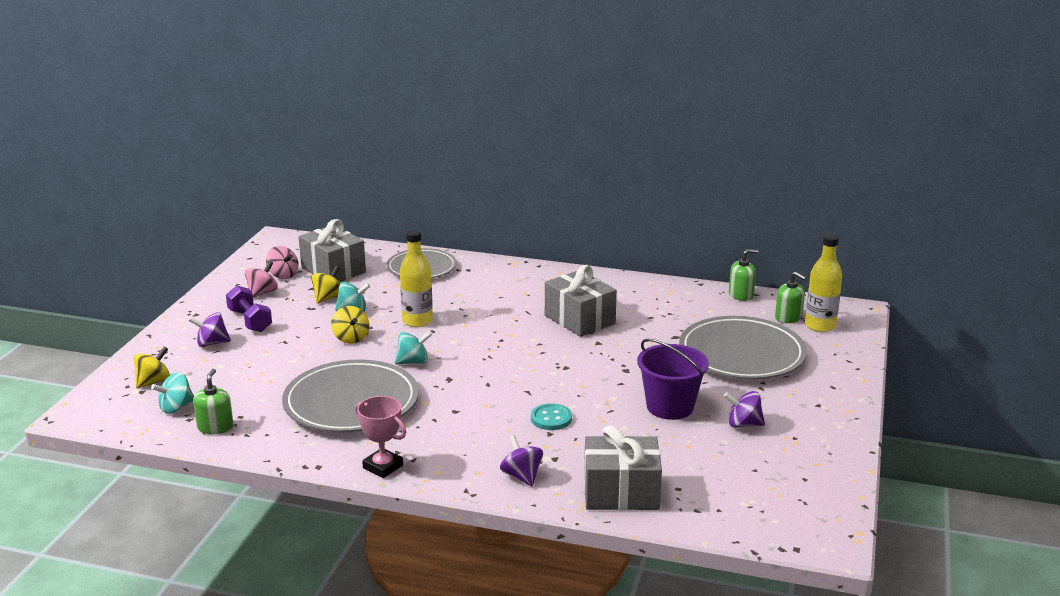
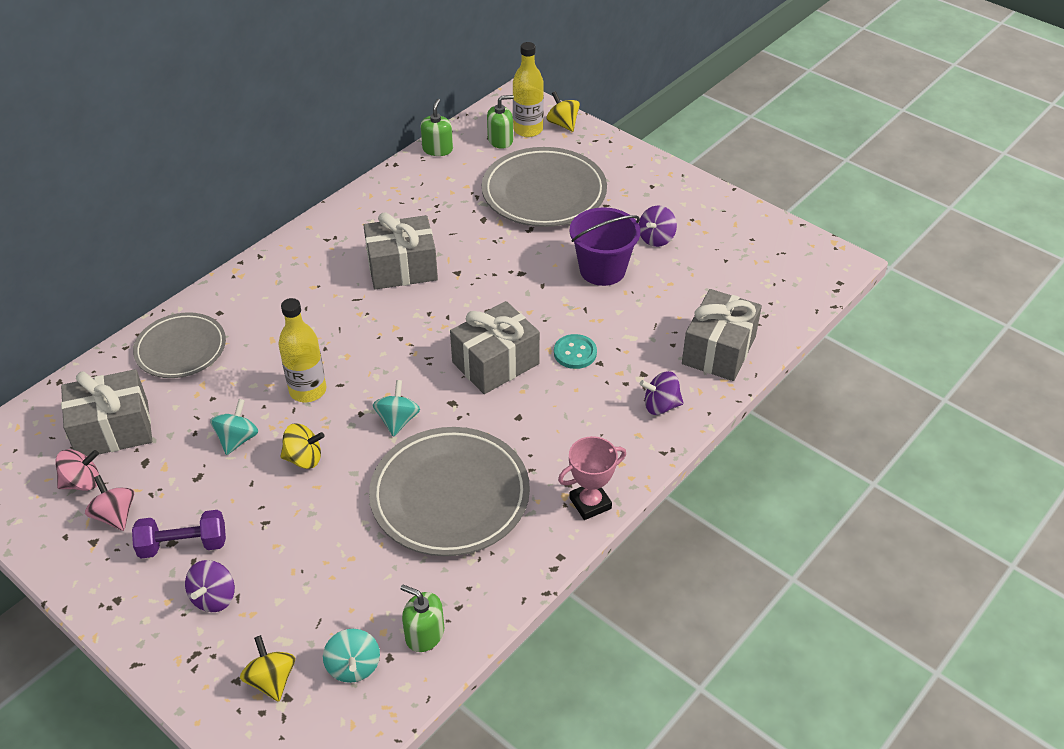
camera: 65 degrees left, 20 degrees up
yellow spinning top [311,266,341,304] -> yellow spinning top moved to [546,91,580,132]
none -> grey gift [450,301,540,394]

